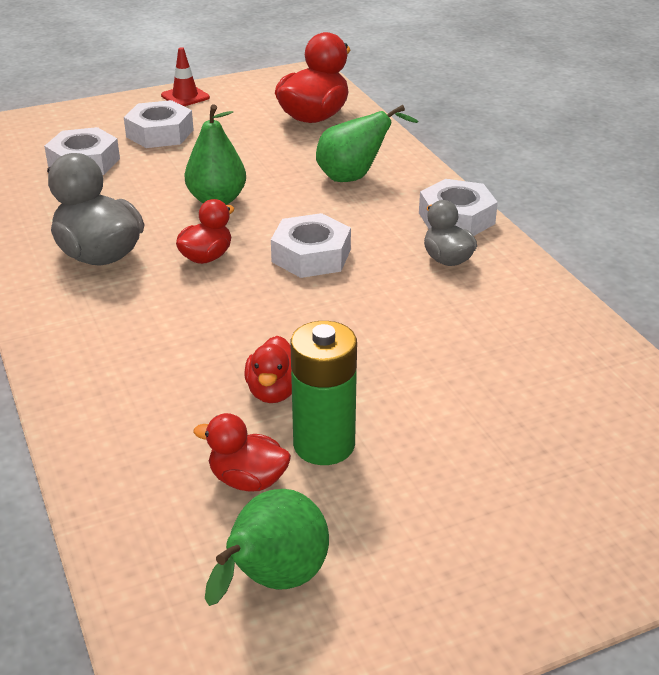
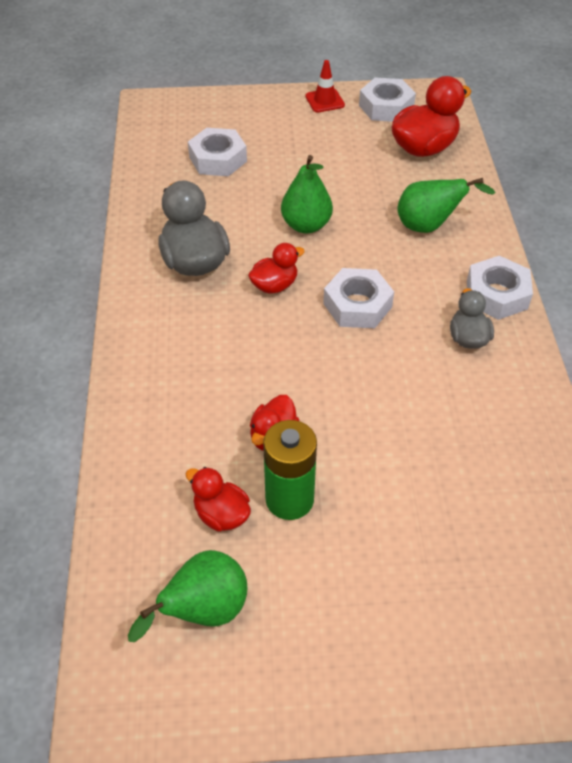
camera: 20 degrees right, 15 degrees up
white nut [124,100,194,148] -> white nut moved to [359,78,416,122]

